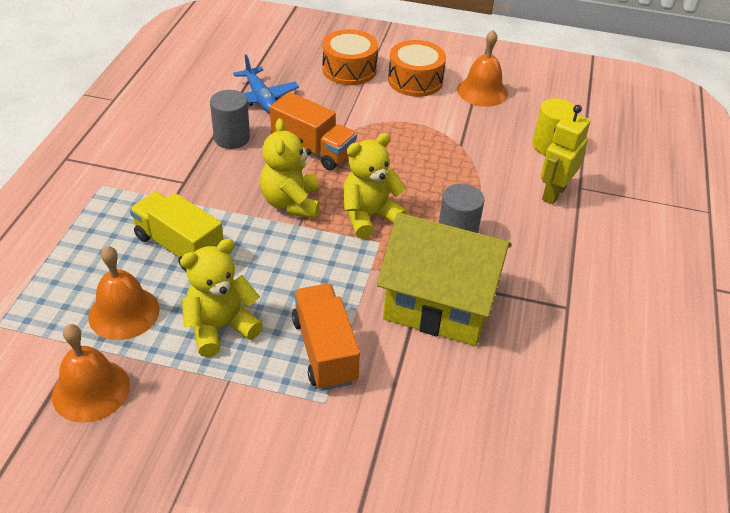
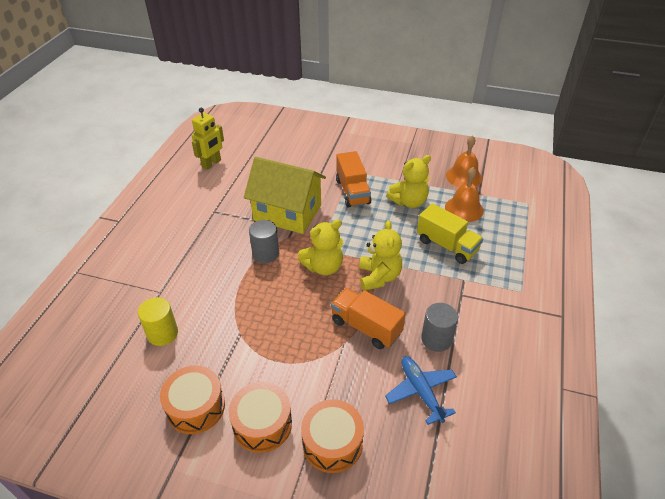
camera: 175 degrees left, 0 degrees up
orange bell [457,30,508,107] -> orange drum [160,365,225,434]
yellow robot [541,105,590,204] -> yellow robot moved to [192,108,224,170]

